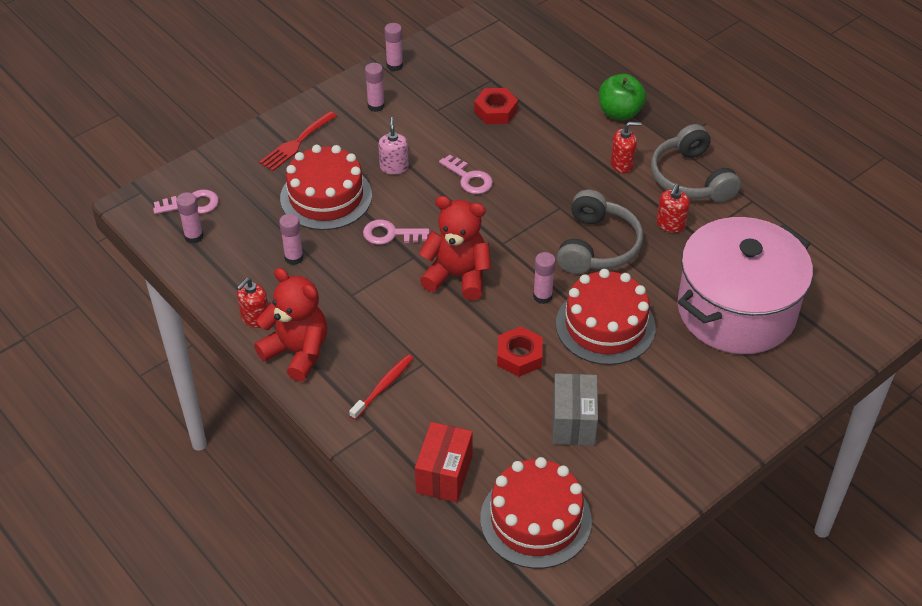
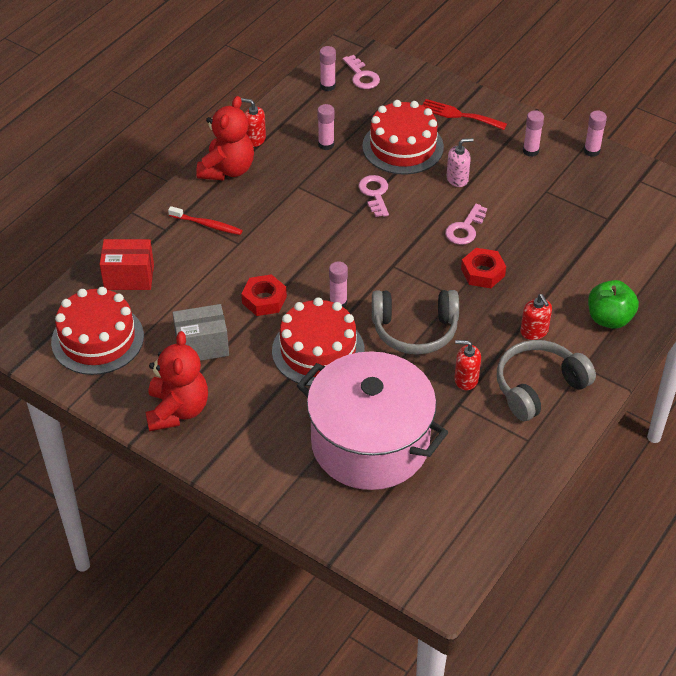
camera: 75 degrees right, 0 degrees up
red teddy bear [419,196,491,300] -> red teddy bear moved to [145,331,208,431]
red nut [474,88,518,124] -> red nut moved to [461,248,506,288]

